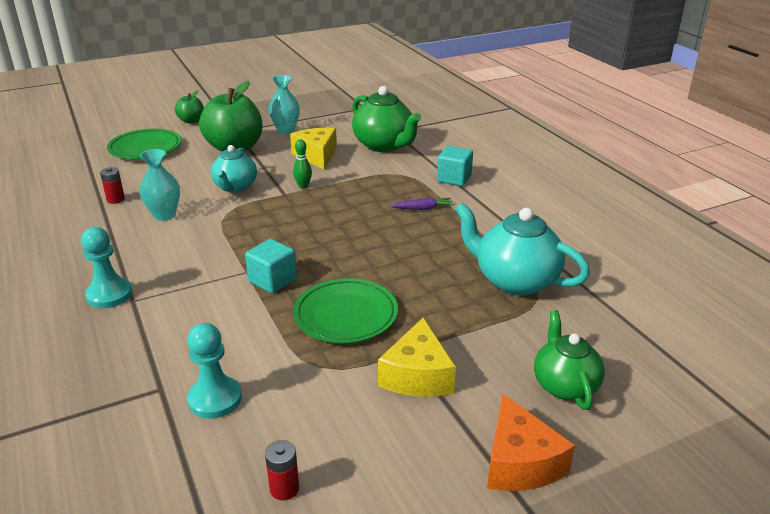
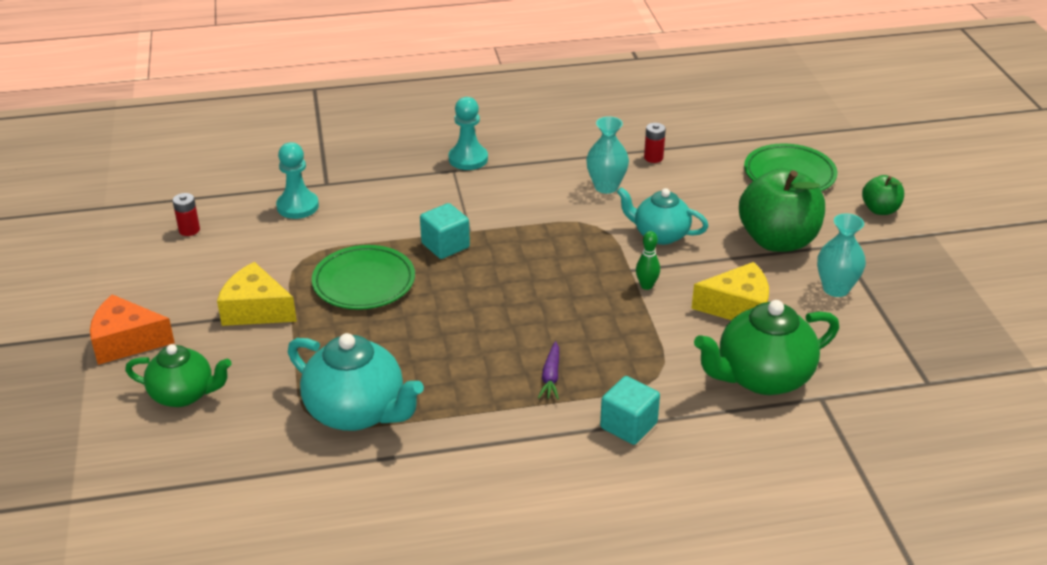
camera: 105 degrees right, 5 degrees up
turquoise teapot [455,202,590,296] -> turquoise teapot turned 75 degrees clockwise [288,333,424,431]

